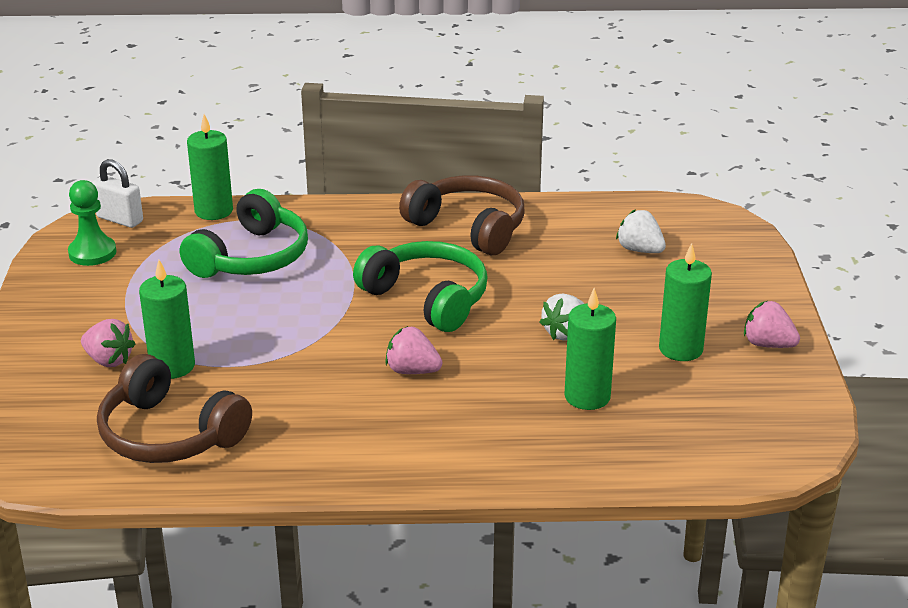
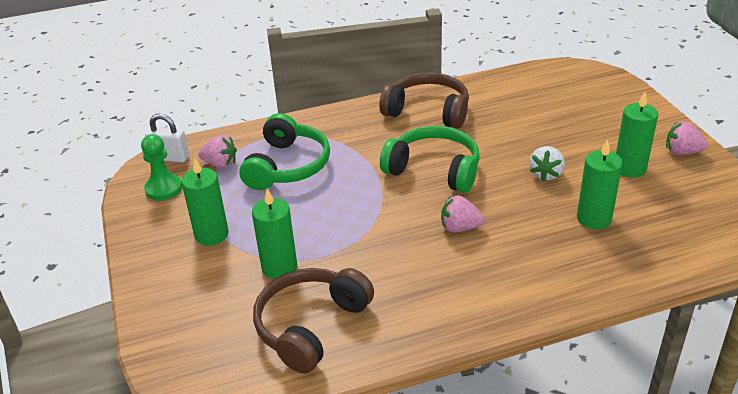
camera: 15 degrees left, 5 degrees up
pink strawberry [81,319,136,367] -> pink strawberry moved to [198,135,237,168]
brown headphones [97,354,252,463] -> brown headphones turned 105 degrees clockwise [253,268,374,374]
green candle [187,114,233,220] -> green candle moved to [182,158,229,246]
white strawberry [616,209,666,253] -> none

